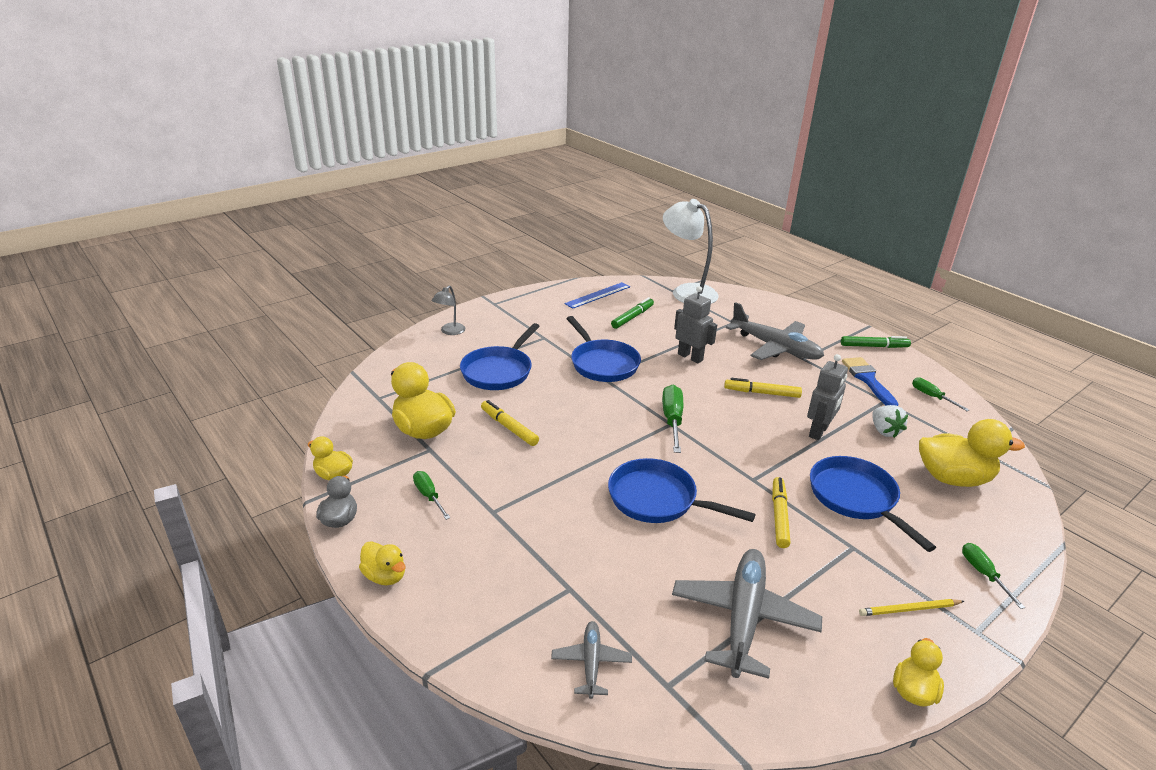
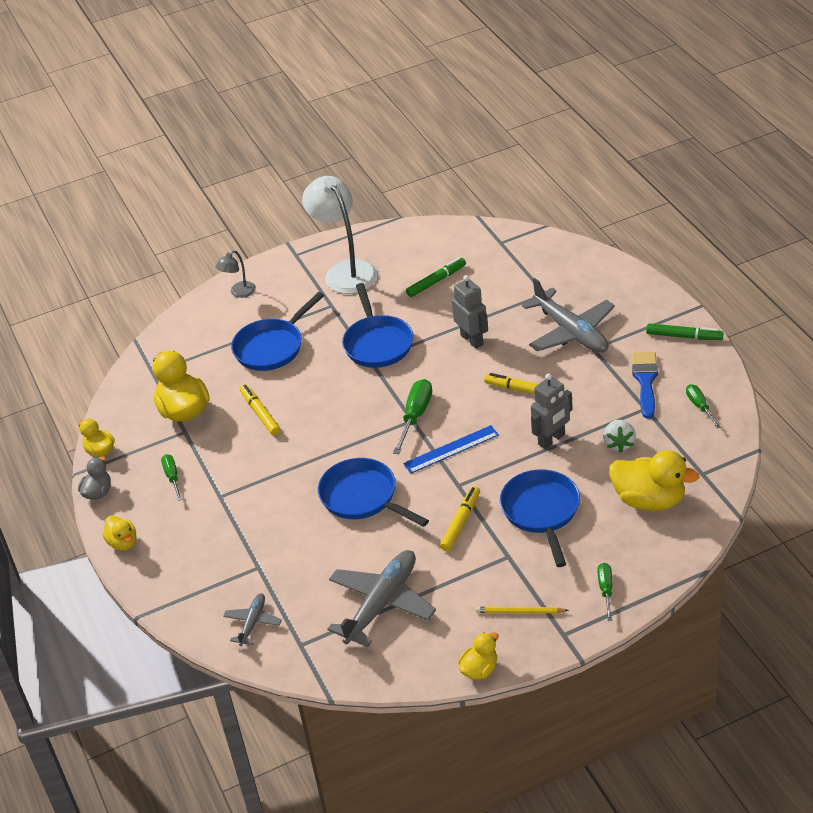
camera: 20 degrees right, 10 degrees up
blue ruler [565,282,630,309] -> blue ruler moved to [403,425,499,474]
white lamp [663,199,719,304] -> white lamp moved to [302,176,378,294]

